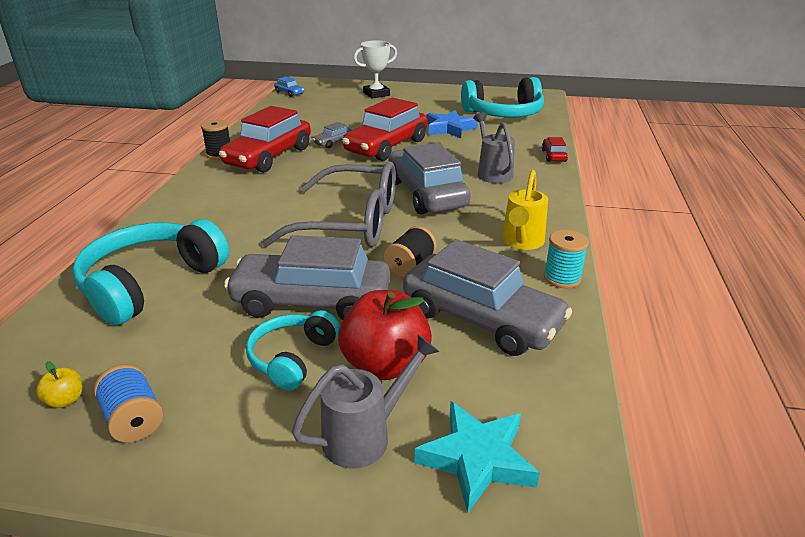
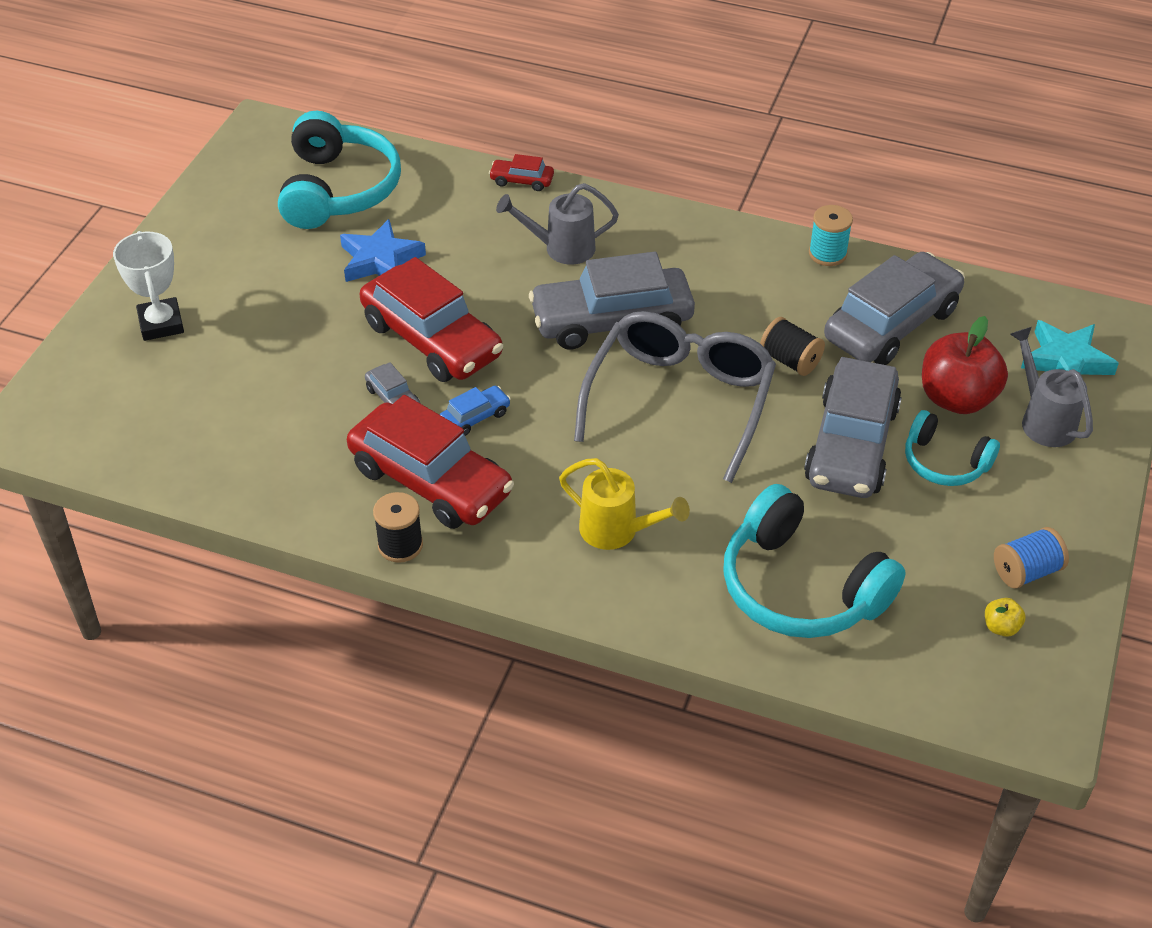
camera: 80 degrees left, 15 degrees up
blue car [274,77,304,97] -> blue car moved to [439,386,511,436]
yellow watering can [502,170,548,250] -> yellow watering can moved to [559,458,690,550]

